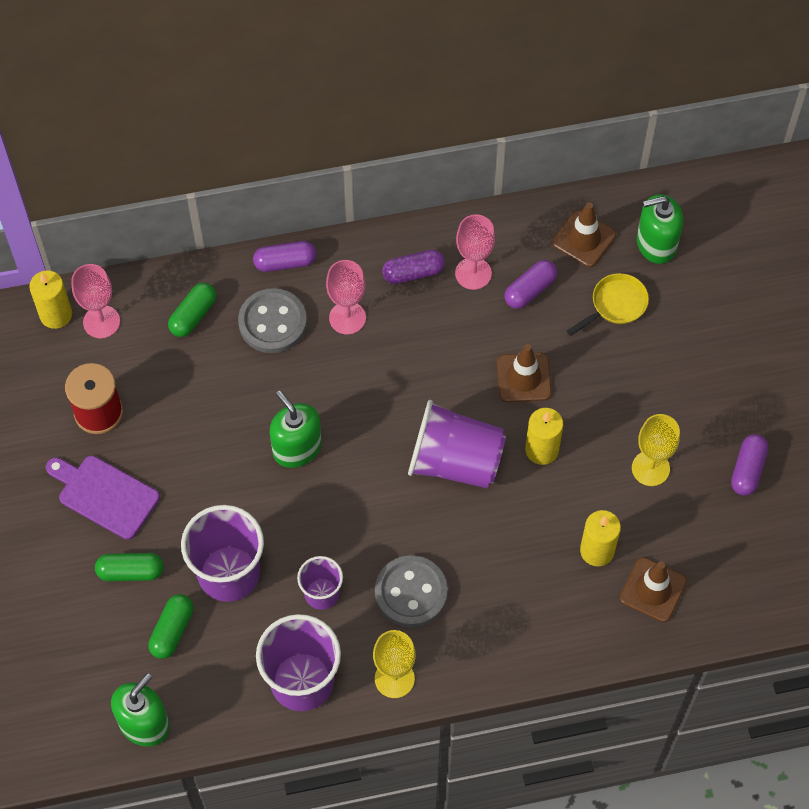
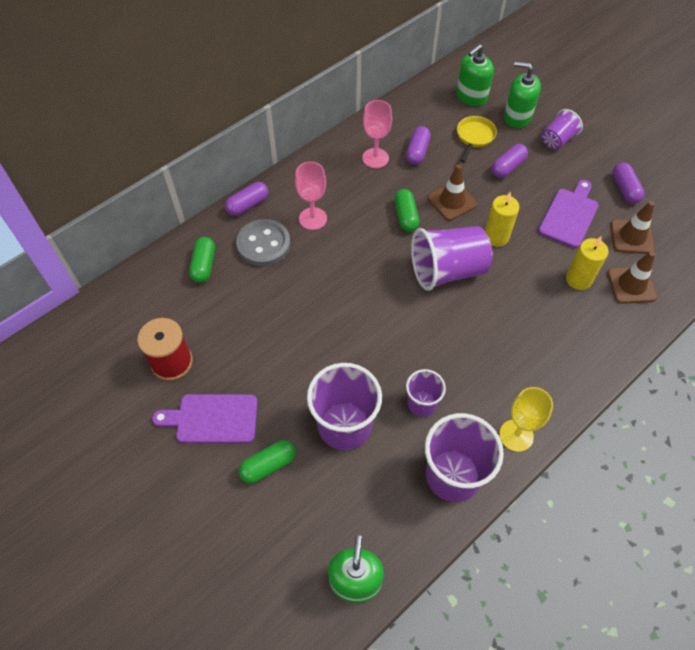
camera: 30 degrees left, 5 degrees down
yellow candle [29,270,72,329] -> none
pink goblet [71,264,120,339] -> none
green capsule [148,594,194,659] -> green capsule moved to [394,189,420,232]
green soap dispenser [270,391,322,468] -> green soap dispenser moved to [504,61,541,128]
grey button [375,555,448,627] -> none
purple capsule [382,250,445,284] -> purple capsule moved to [491,144,528,178]
brown traffic cone [552,202,616,267] -> brown traffic cone moved to [611,201,655,254]
yellow goblet [632,414,680,486] -> purple cutting board [538,180,599,248]
none -> purple cup [542,109,583,150]

